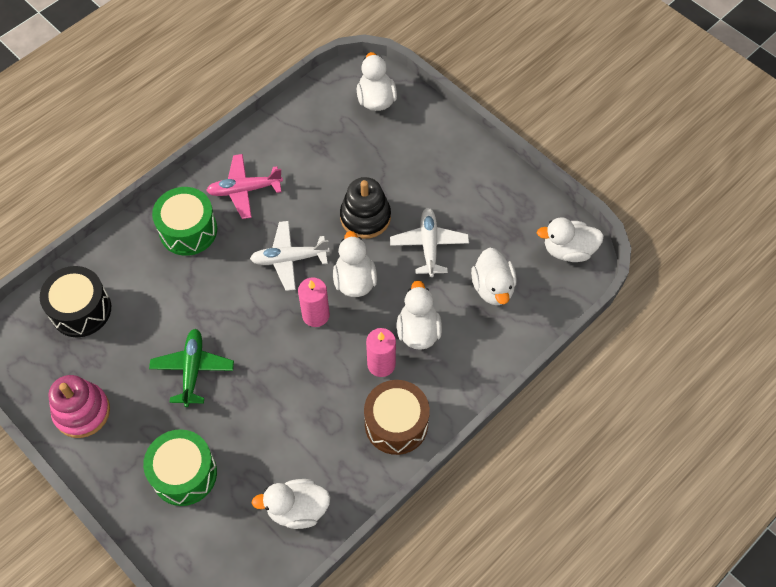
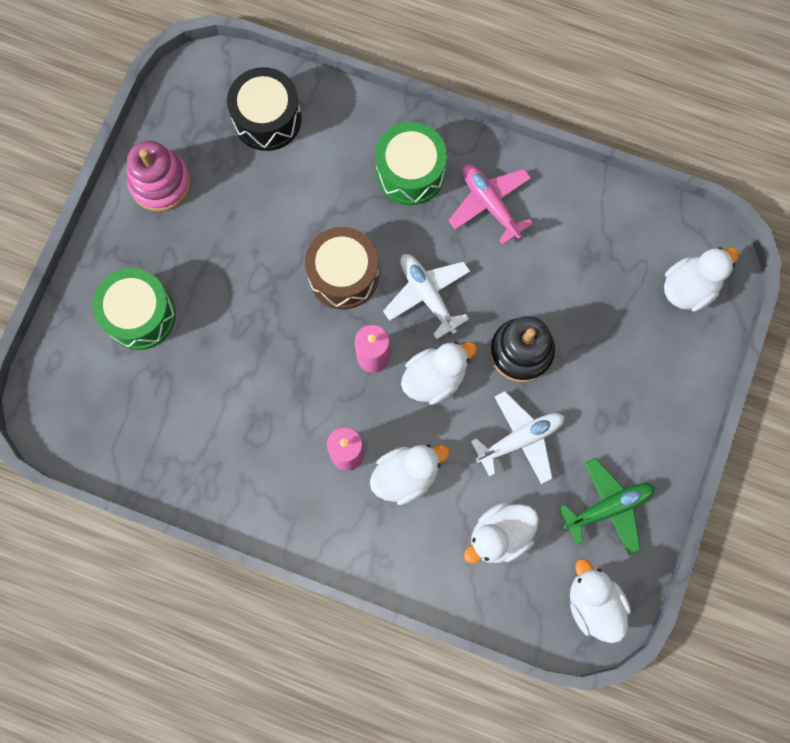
camera: 65 degrees right, 15 degrees up
green plane [149,329,234,407] -> green plane moved to [559,458,655,555]
white duck [252,479,331,529] -> none
brown drum [364,380,430,455] -> brown drum moved to [305,227,379,309]

